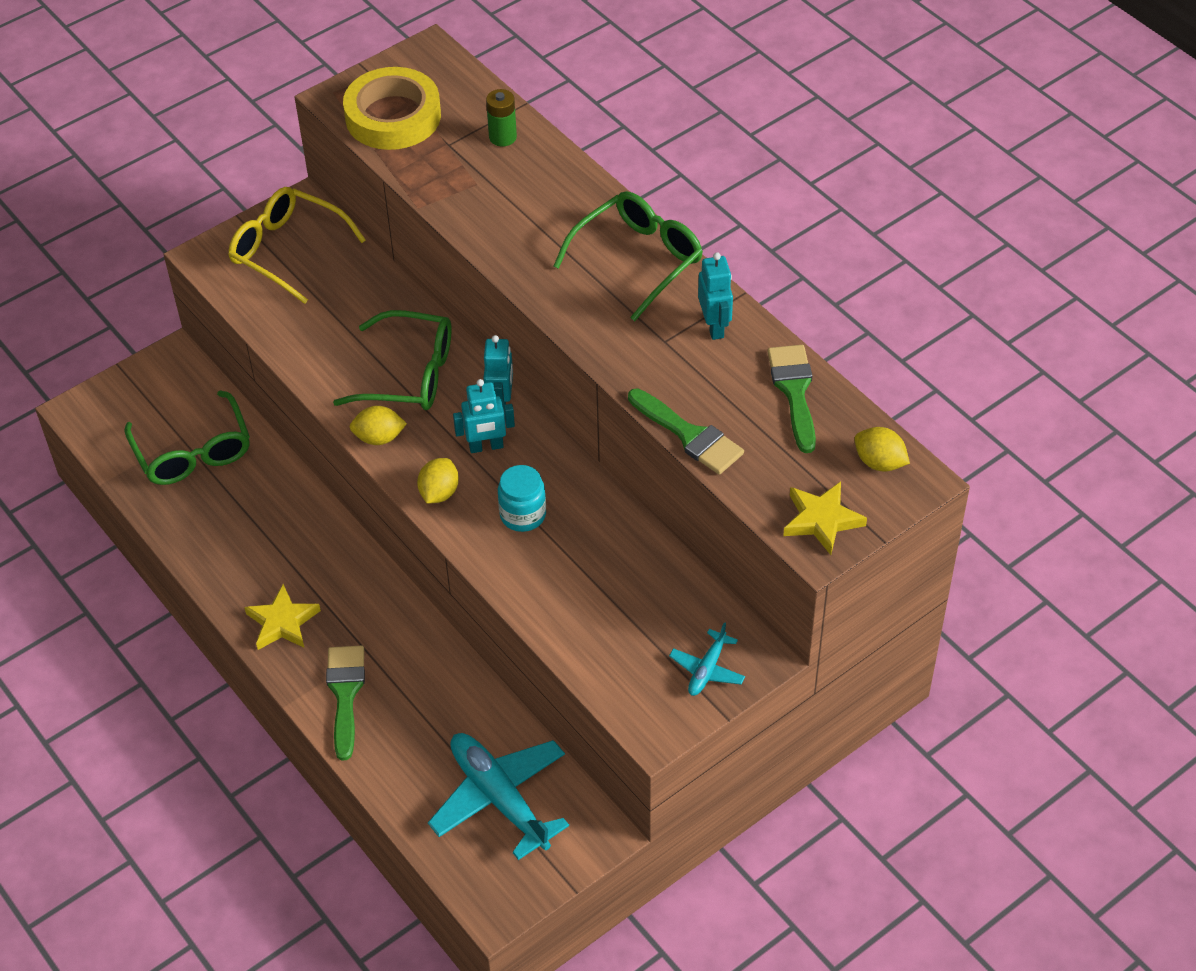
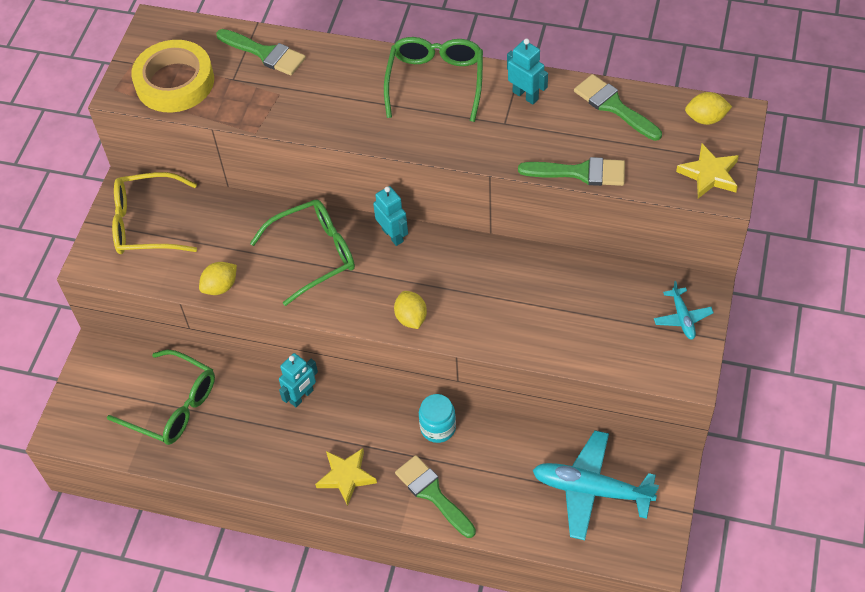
camera: 35 degrees left, 5 degrees up
yellow lemon [350,406,407,445] -> yellow lemon moved to [199,262,237,295]
turquoise robot [453,379,515,453] -> turquoise robot moved to [279,353,318,407]
green battery [486,89,517,147] -> green brush [216,29,306,75]
turquoise jar [498,465,546,532] -> turquoise jar moved to [419,394,456,443]

